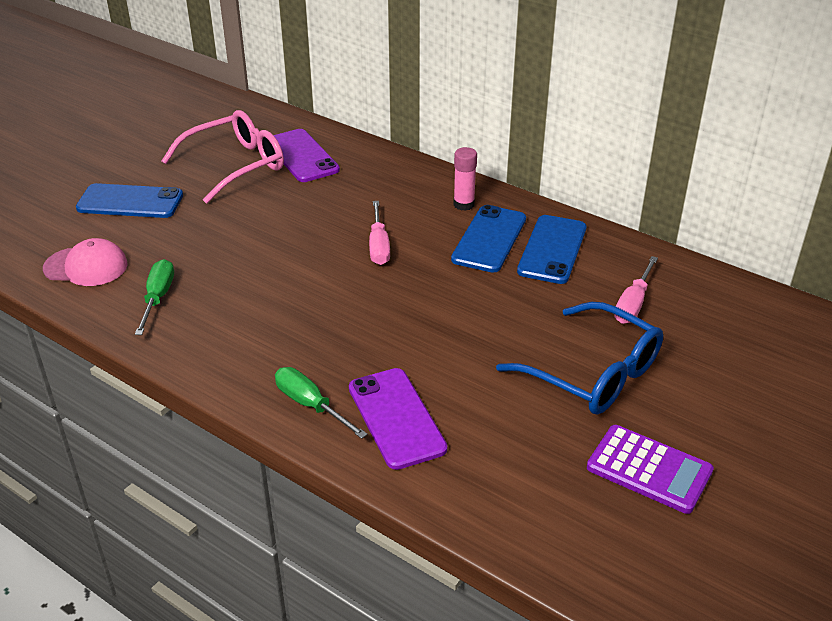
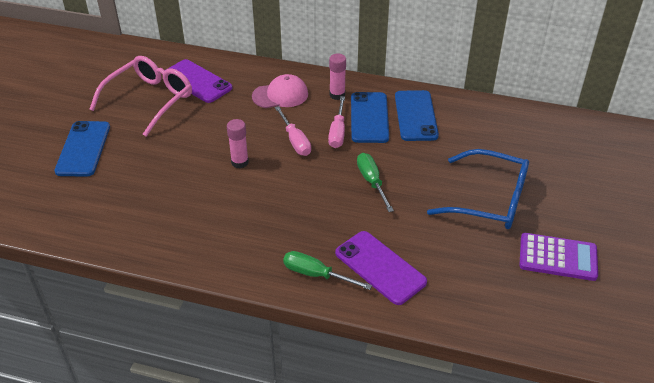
camera: 20 degrees left, 5 degrees up
pink cap [43,238,128,286] -> pink cap moved to [252,74,308,108]
blue phone [76,183,183,218] -> blue phone turned 75 degrees counterclockwise [54,121,110,176]
green screwdriver [135,259,174,335] -> green screwdriver moved to [357,153,394,212]
pink screwdriver [614,256,658,324] -> pink screwdriver moved to [328,96,345,148]
none -> pink glue stick [227,119,249,168]

